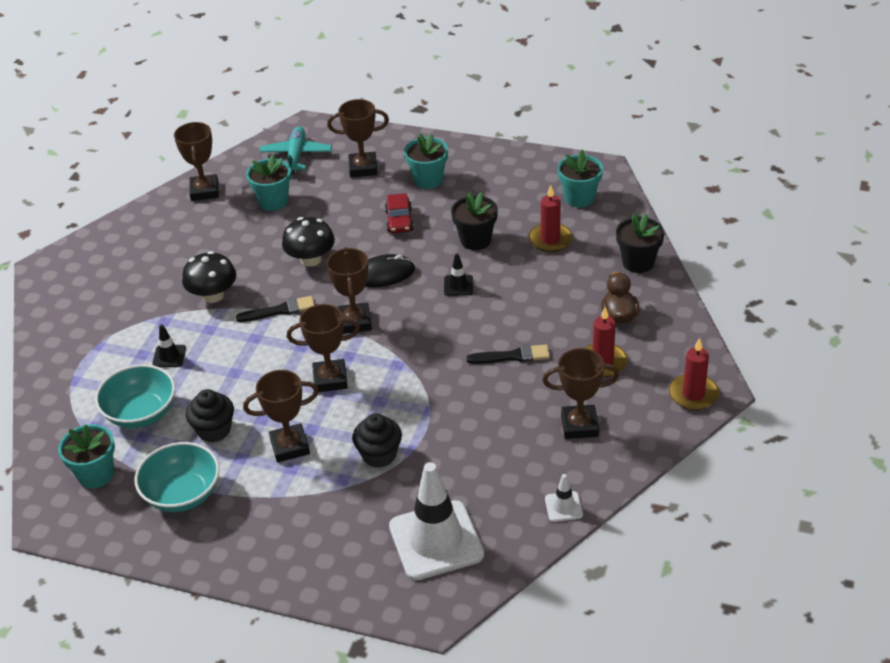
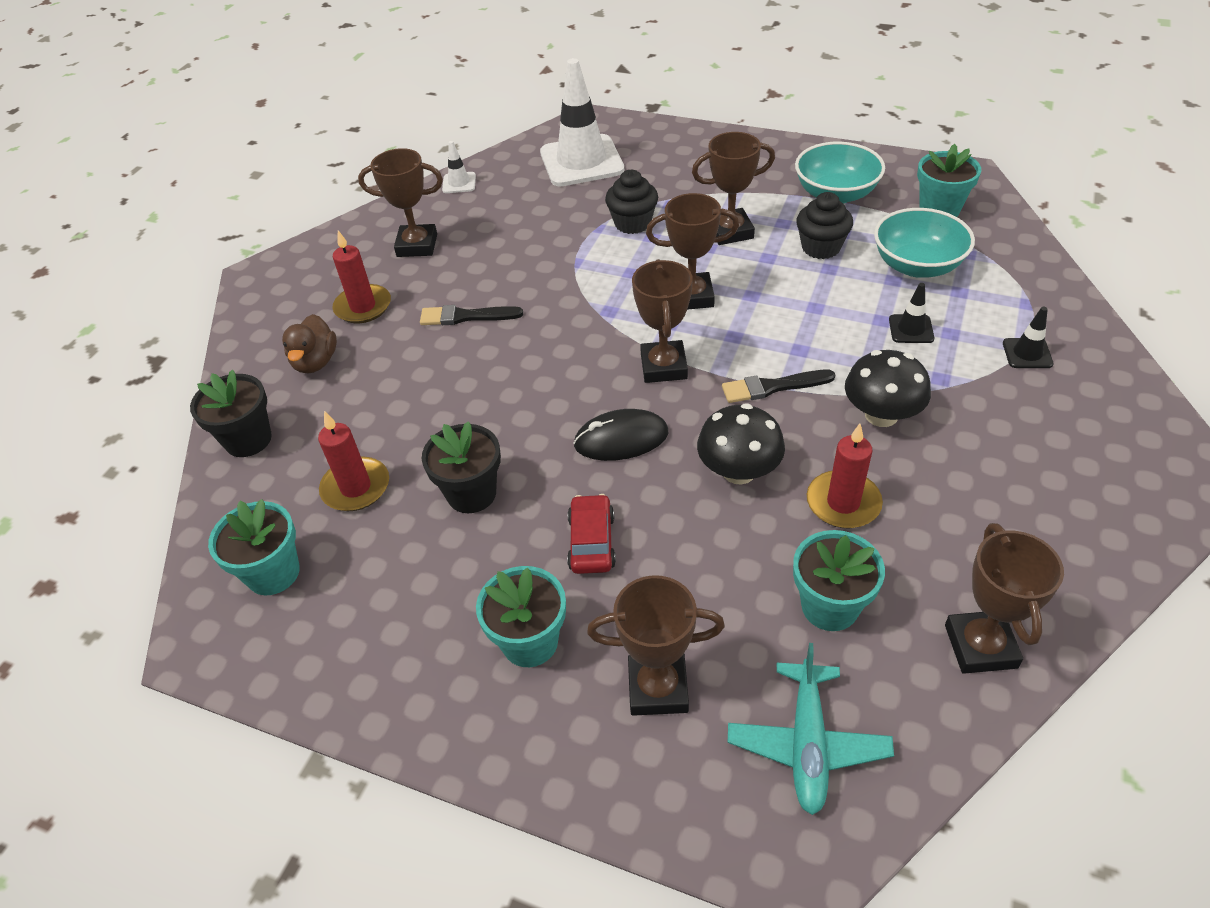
camera: 175 degrees left, 5 degrees up
black traffic cone [444,254,473,296] -> black traffic cone moved to [1003,307,1053,368]
red candle [669,338,719,410] -> red candle moved to [807,424,883,528]

